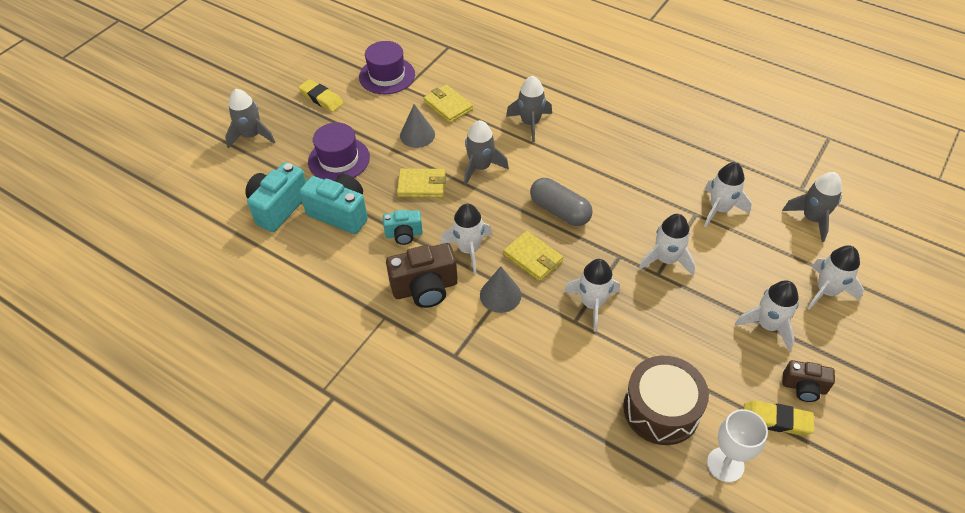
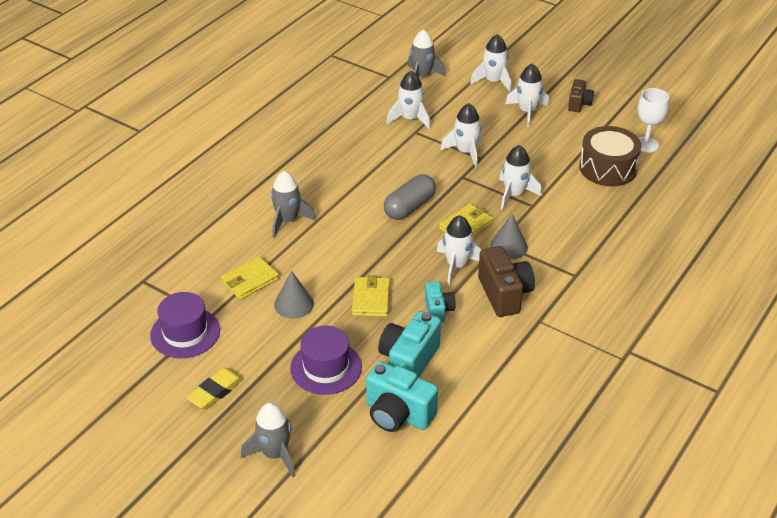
camera: 90 degrees left, 10 degrees down
grey rocket [464,120,509,185] -> none
yellow eraser [744,401,814,436] -> none

